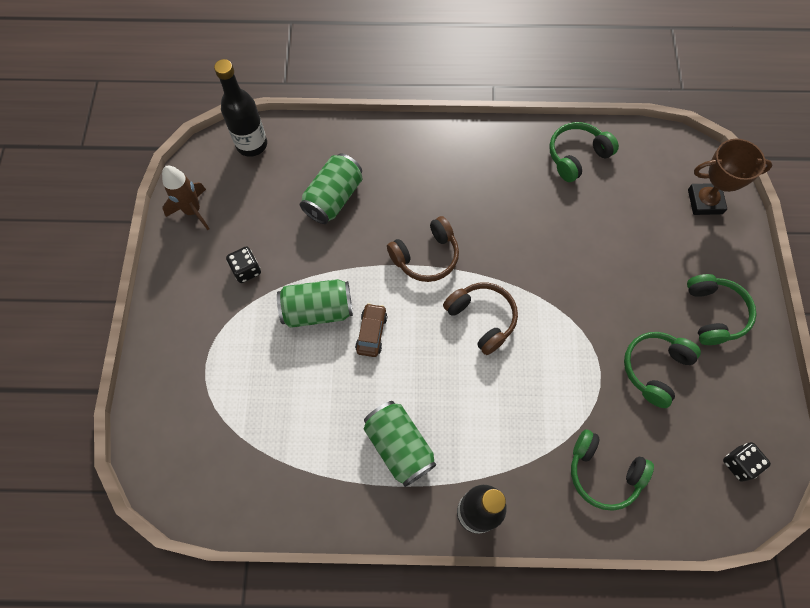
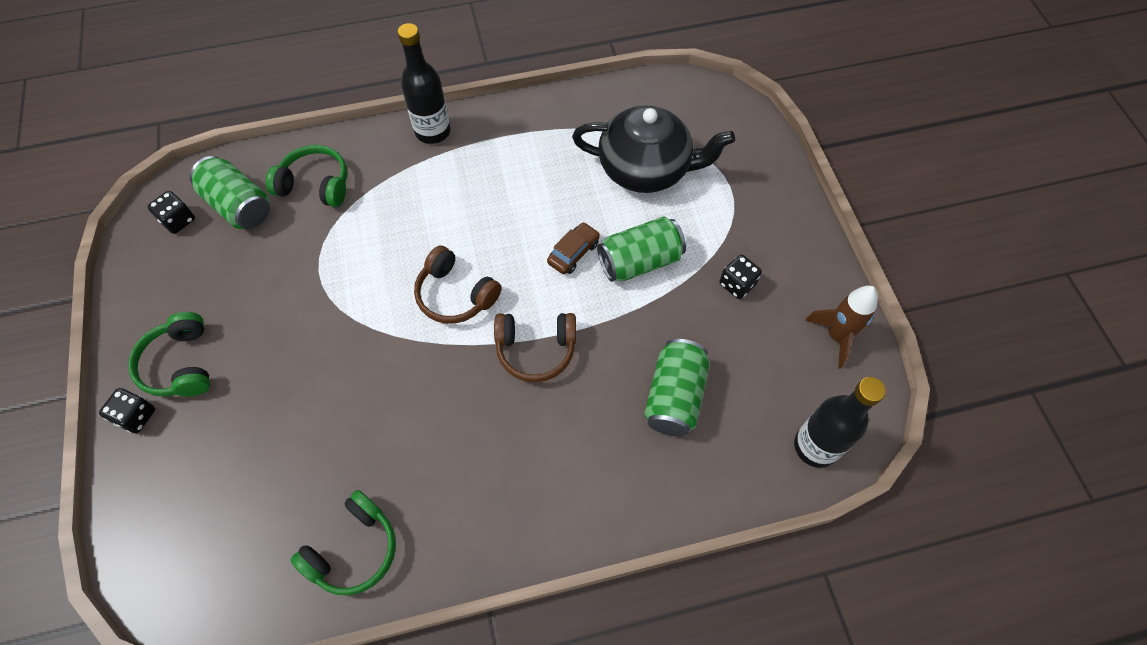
camera: 165 degrees right, 5 degrees down
brown car [355,303,387,357] -> brown car turned 135 degrees counterclockwise [547,222,600,274]
green can [364,401,437,487] -> green can moved to [190,156,270,229]
brown headphones [387,216,459,282] -> brown headphones turned 135 degrees counterclockwise [494,313,576,382]
green headphones [624,332,701,408] -> none
brown trophy [688,139,772,215] -> none
none -> black dice [99,388,155,433]
none -> black teapot [572,105,735,193]

